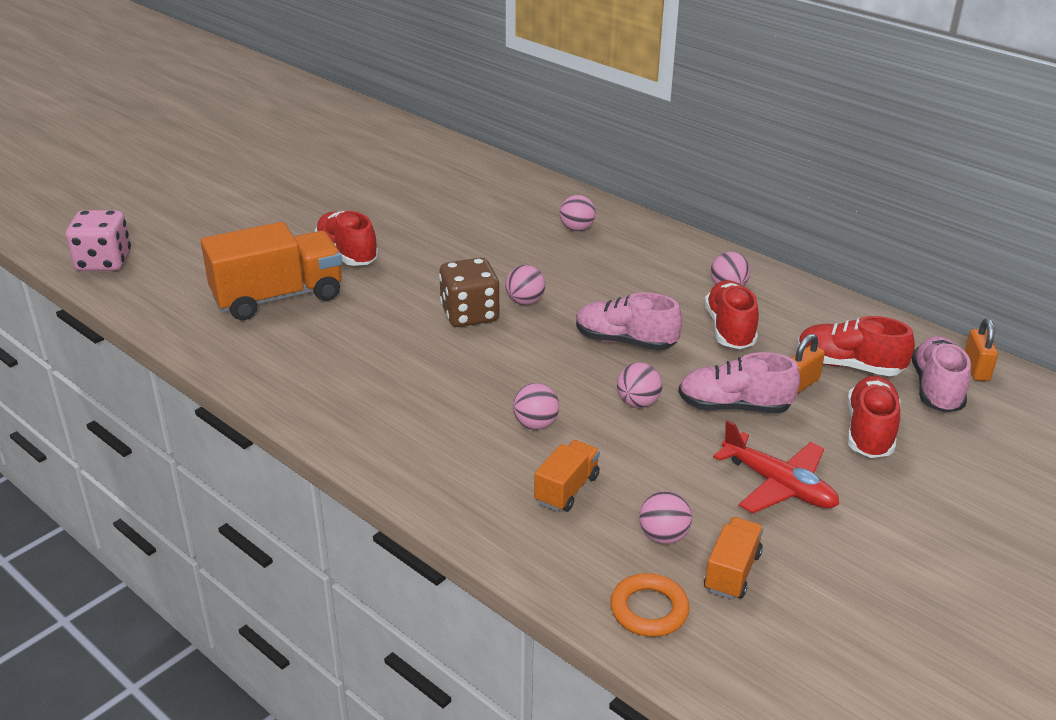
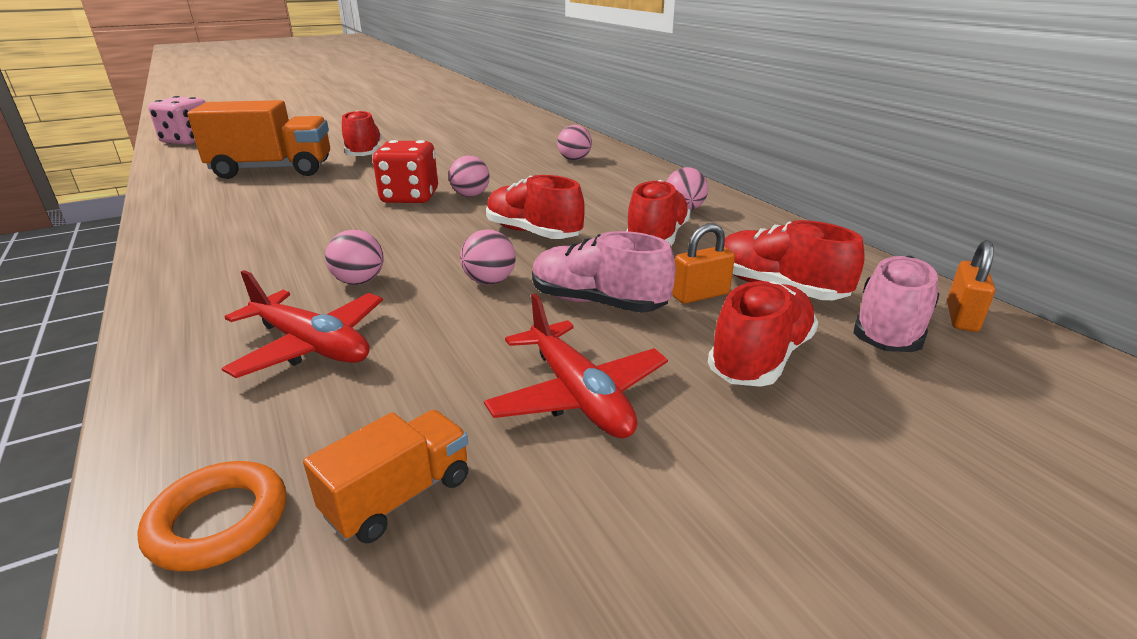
camera: 20 degrees right, 5 degrees down
brown dice [439,258,500,327] -> red dice [373,140,438,203]
orange truck [534,440,600,512] -> red plane [221,270,383,378]
pink shoe [576,292,682,351] -> red shoe [486,175,585,239]
pink ball [639,491,692,544] -> none

